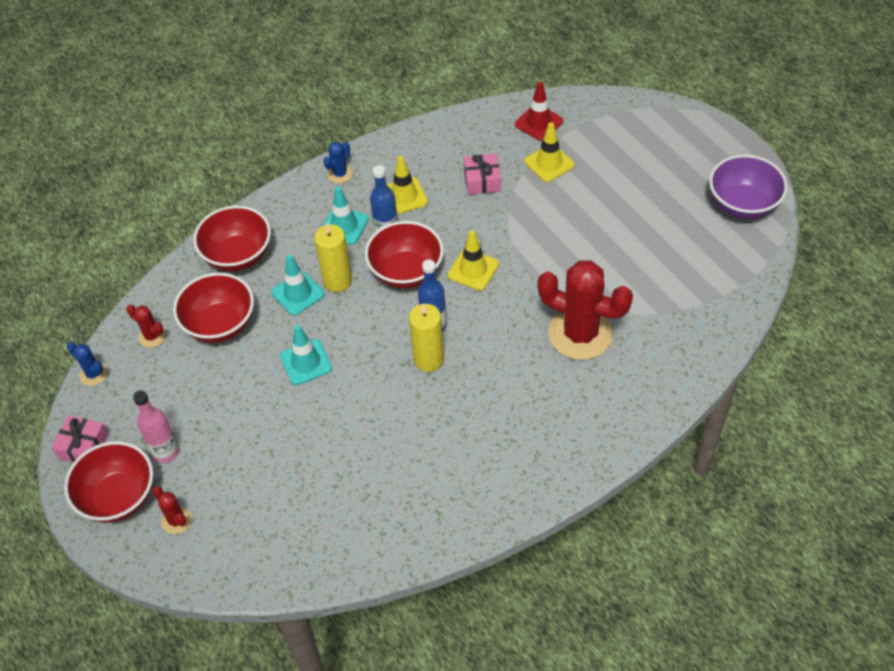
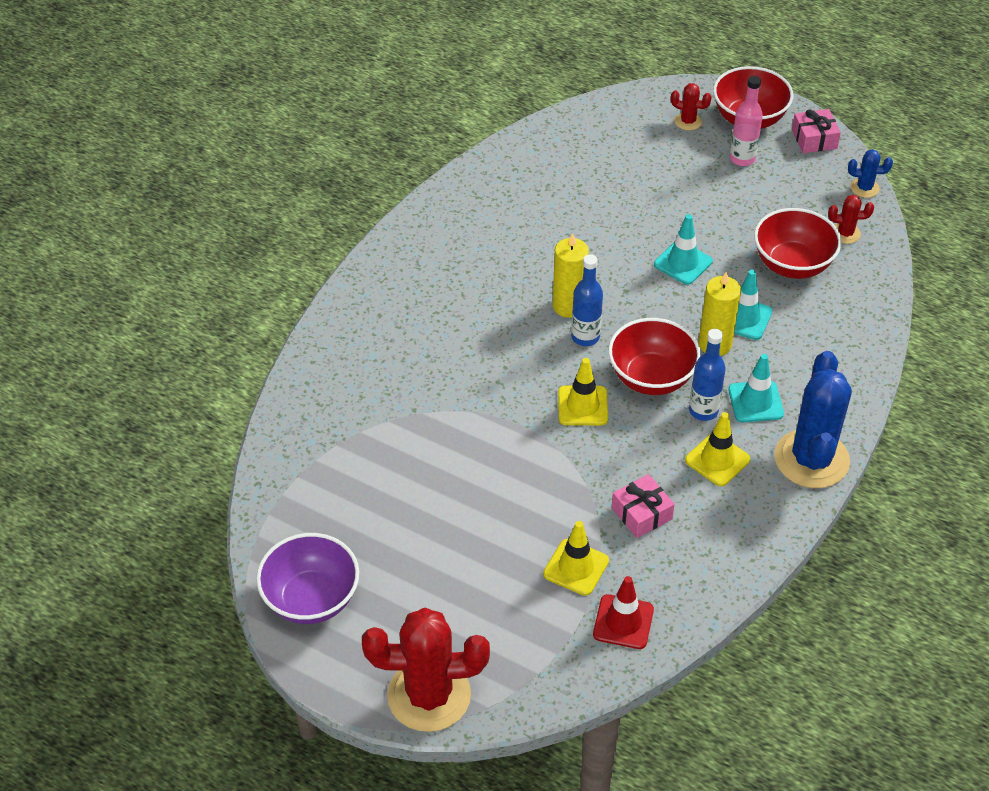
camera: 150 degrees right, 5 degrees down
red bowl [193,205,271,272] -> none
blue cactus [323,142,353,183] -> blue cactus [774,351,852,488], size x2.26
red cactus [538,260,633,360] -> red cactus moved to [362,608,490,732]

